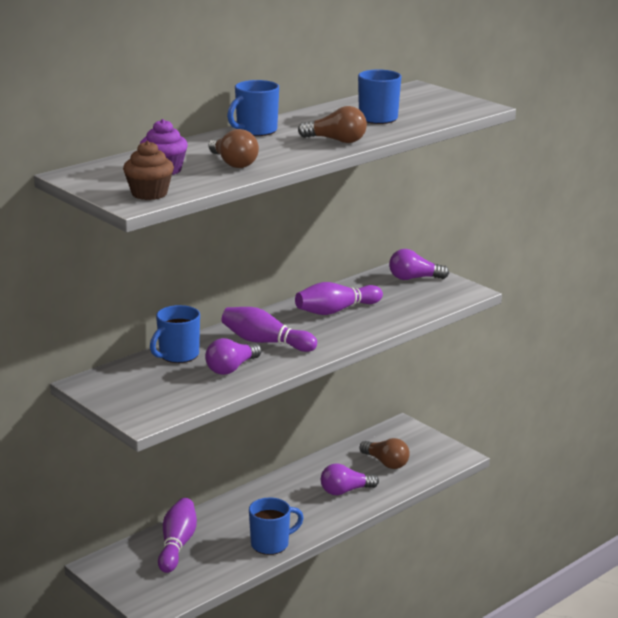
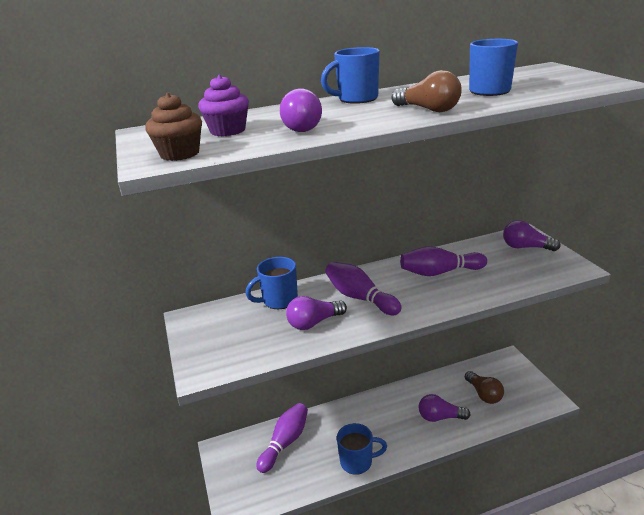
camera: 25 degrees right, 5 degrees up
brown light bulb [209,129,259,168] -> purple light bulb [280,89,322,132]

